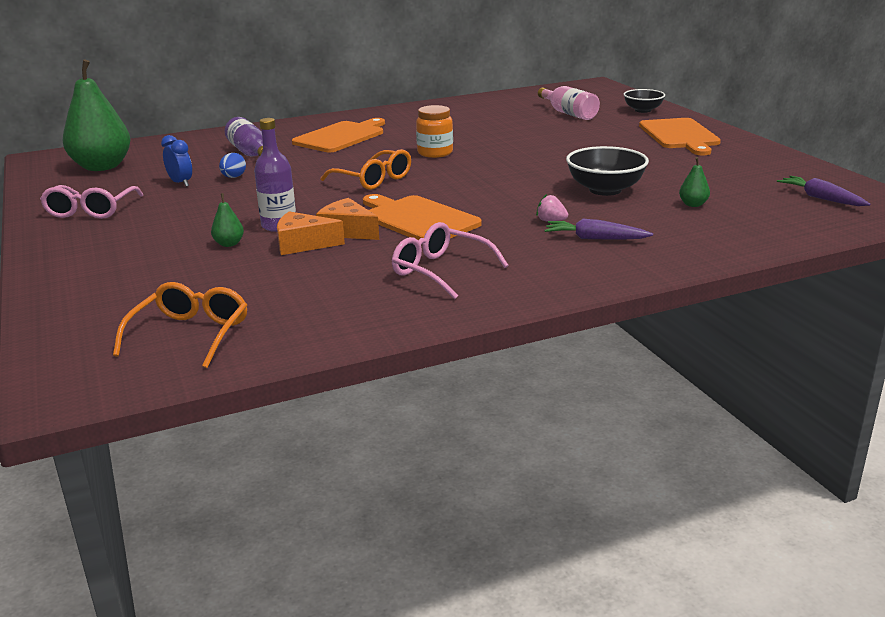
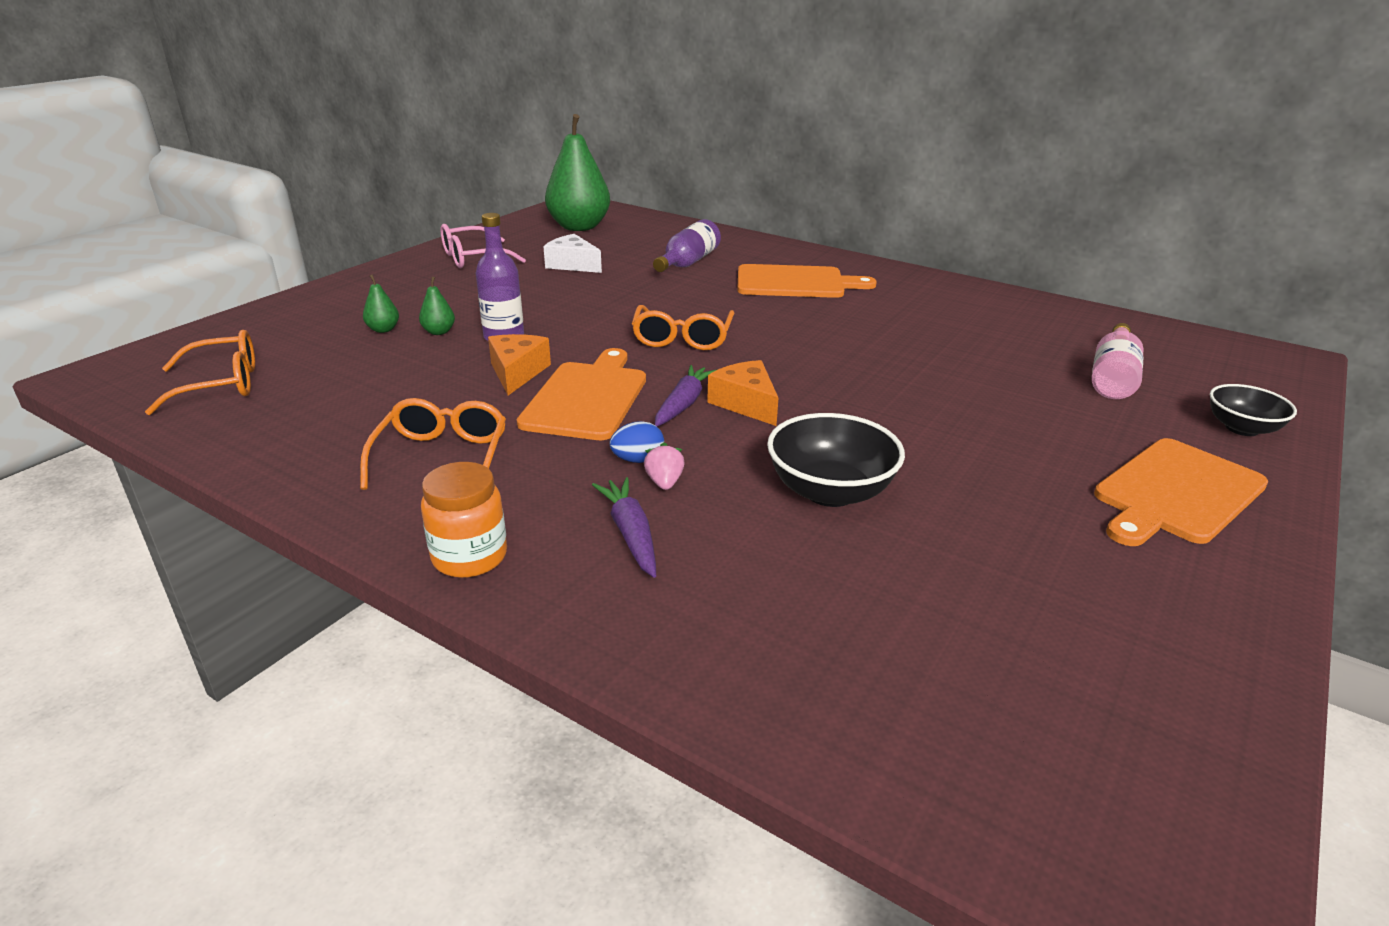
camera: 55 degrees right, 5 degrees up
blue clock [161,135,192,187] -> white cheese [543,234,602,273]
blue egg [219,153,246,178] -> blue egg moved to [609,421,664,463]
orange cheese [277,211,345,255] -> orange cheese moved to [707,360,778,426]
pink glasses [392,222,509,299] -> orange glasses [360,398,506,490]
orange jar [416,105,453,158] -> orange jar moved to [421,462,507,578]
green pear [679,157,710,207] -> green pear moved to [363,274,399,333]
purple carrot [777,176,870,206] -> purple carrot moved to [655,365,716,427]

